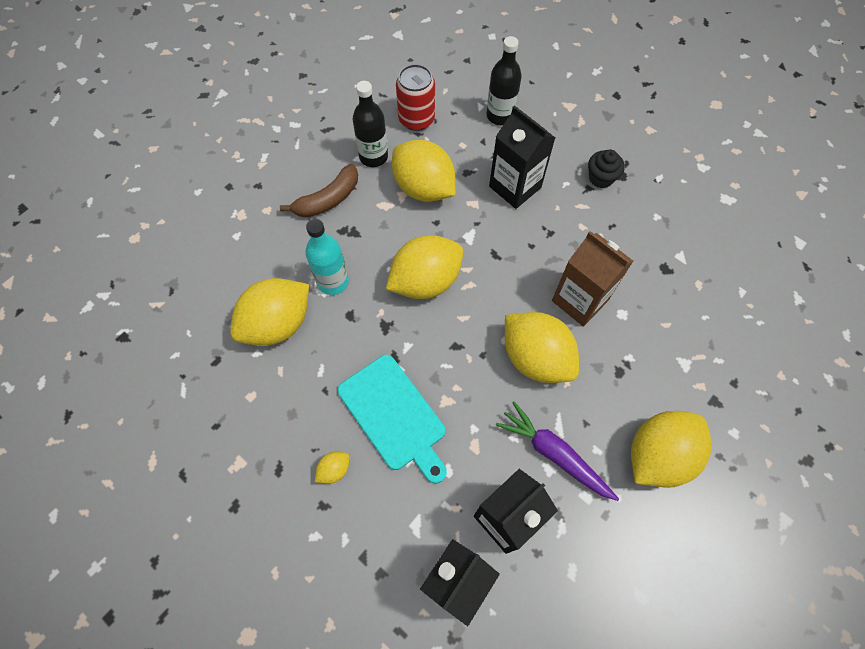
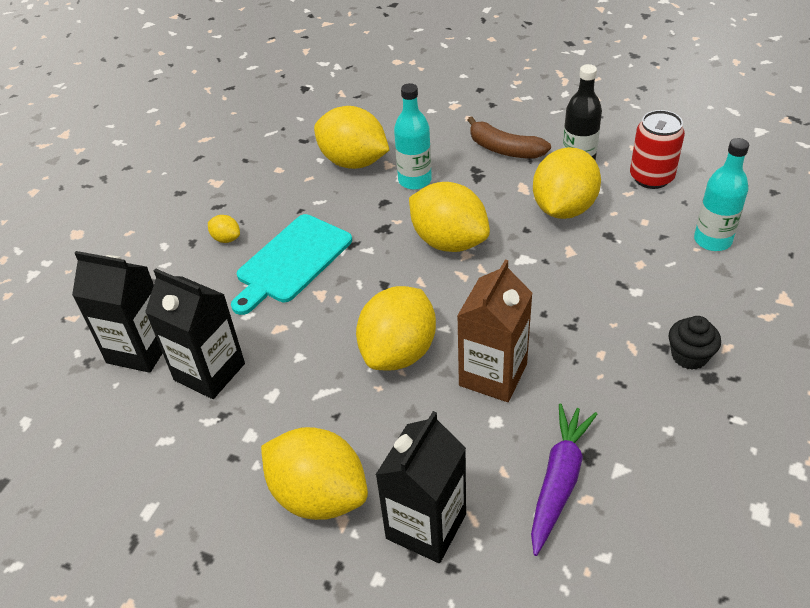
camera: 75 degrees right, 20 degrees down
black bottle [486,36,522,125] -> turquoise bottle [694,138,749,251]
black carton [489,105,555,209] -> black carton moved to [376,411,466,563]
purple carrot [496,401,619,501] -> purple carrot moved to [531,403,597,556]

